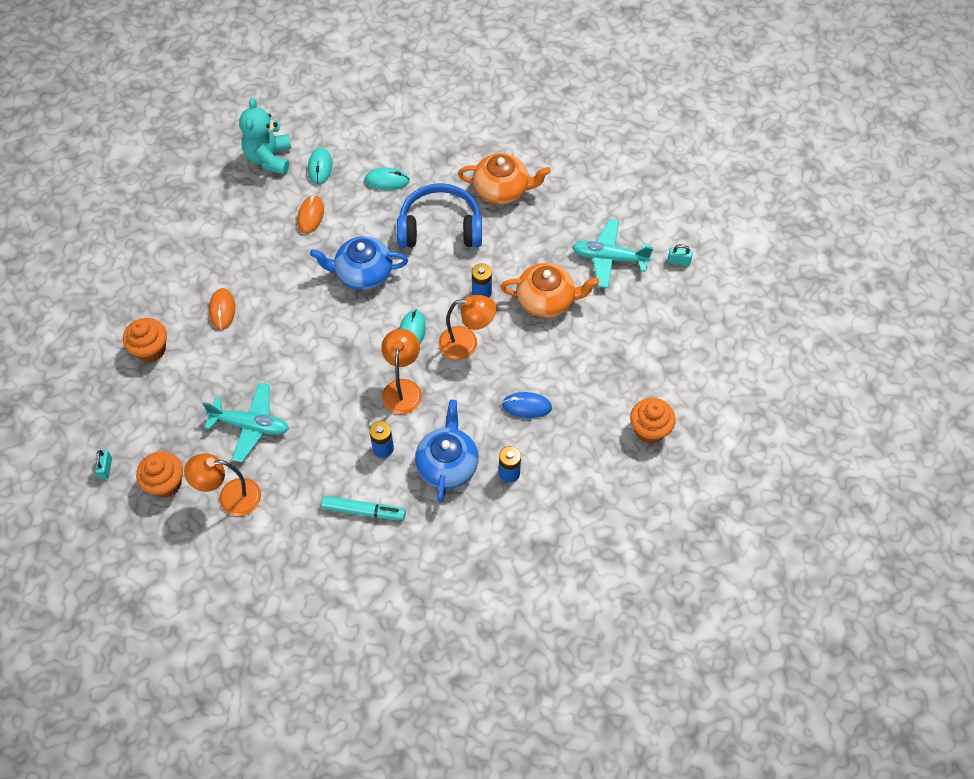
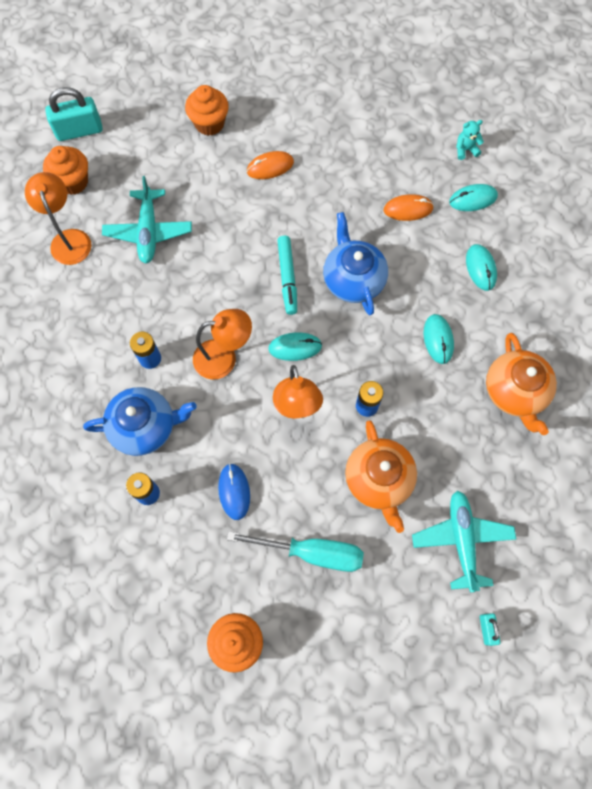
camera: 75 degrees right, 10 degrees up
turquoise padlock [95,450,112,479] -> turquoise padlock [45,87,103,141], size x2.01
turquoise teddy bear [239,98,291,175] -> turquoise teddy bear [456,120,484,160], size x0.48
turquoise marker [321,496,406,520] -> turquoise marker moved to [277,236,297,315]
blue headphones [397,183,482,248] -> turquoise mouse [424,314,454,364]
none -> turquoise screwdriver [227,531,364,572]

